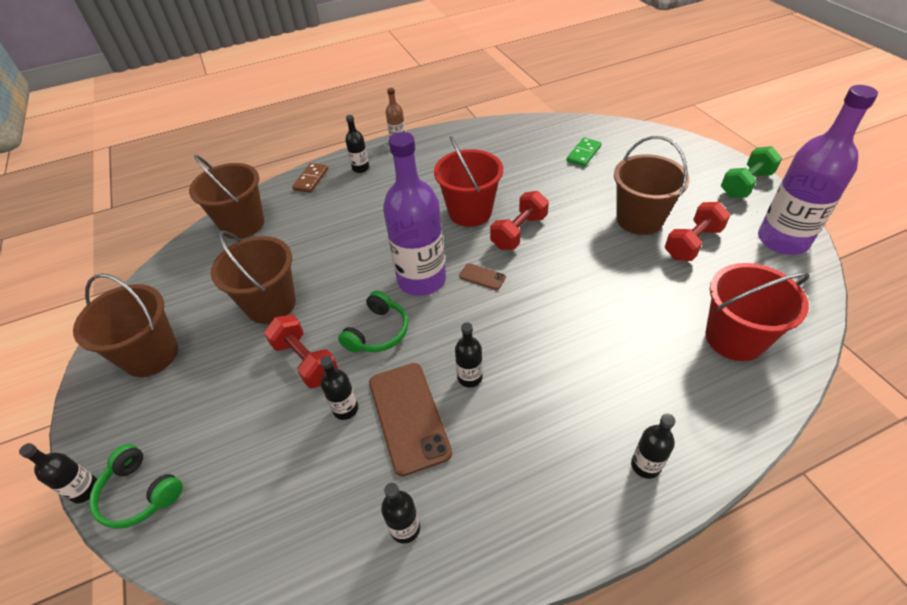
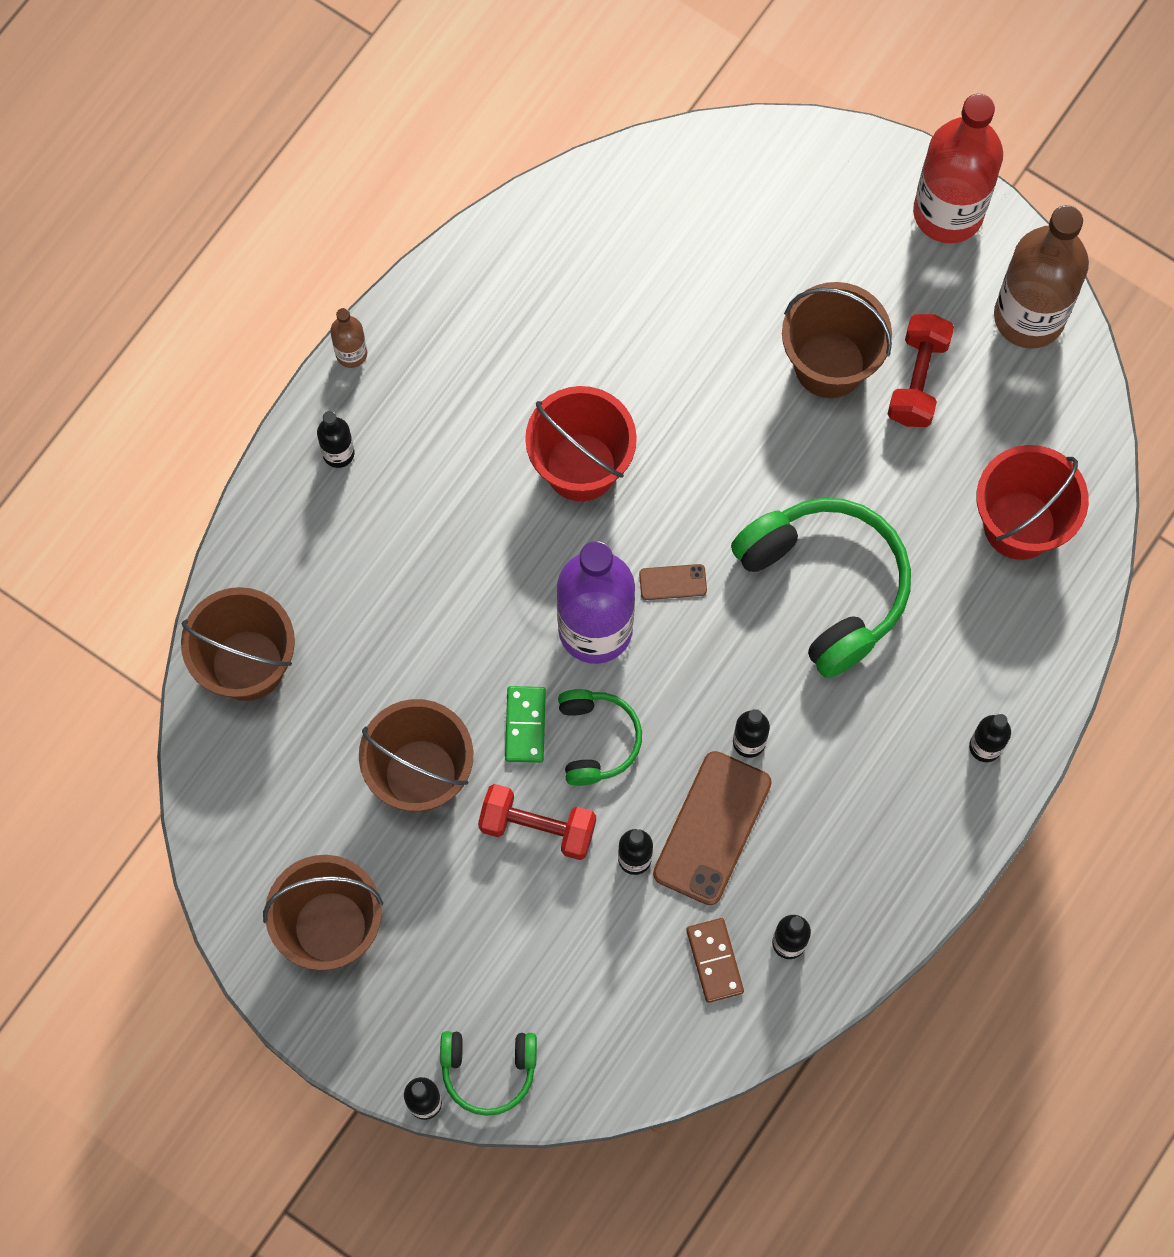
camera: 35 degrees left, 25 degrees up
brown domino [292,163,328,193] -> brown domino moved to [686,918,744,1003]
brown phone [369,363,452,476] -> brown phone turned 75 degrees clockwise [653,751,772,905]
red dumbbell [490,191,549,250] -> none
green domino [566,138,602,167] -> green domino moved to [505,686,546,763]
green dumbbell [721,146,782,198] -> red bottle [913,94,1003,243]
purple bottle [758,85,878,255] -> brown bottle [994,205,1089,349]
none -> green headphones [731,498,911,678]

